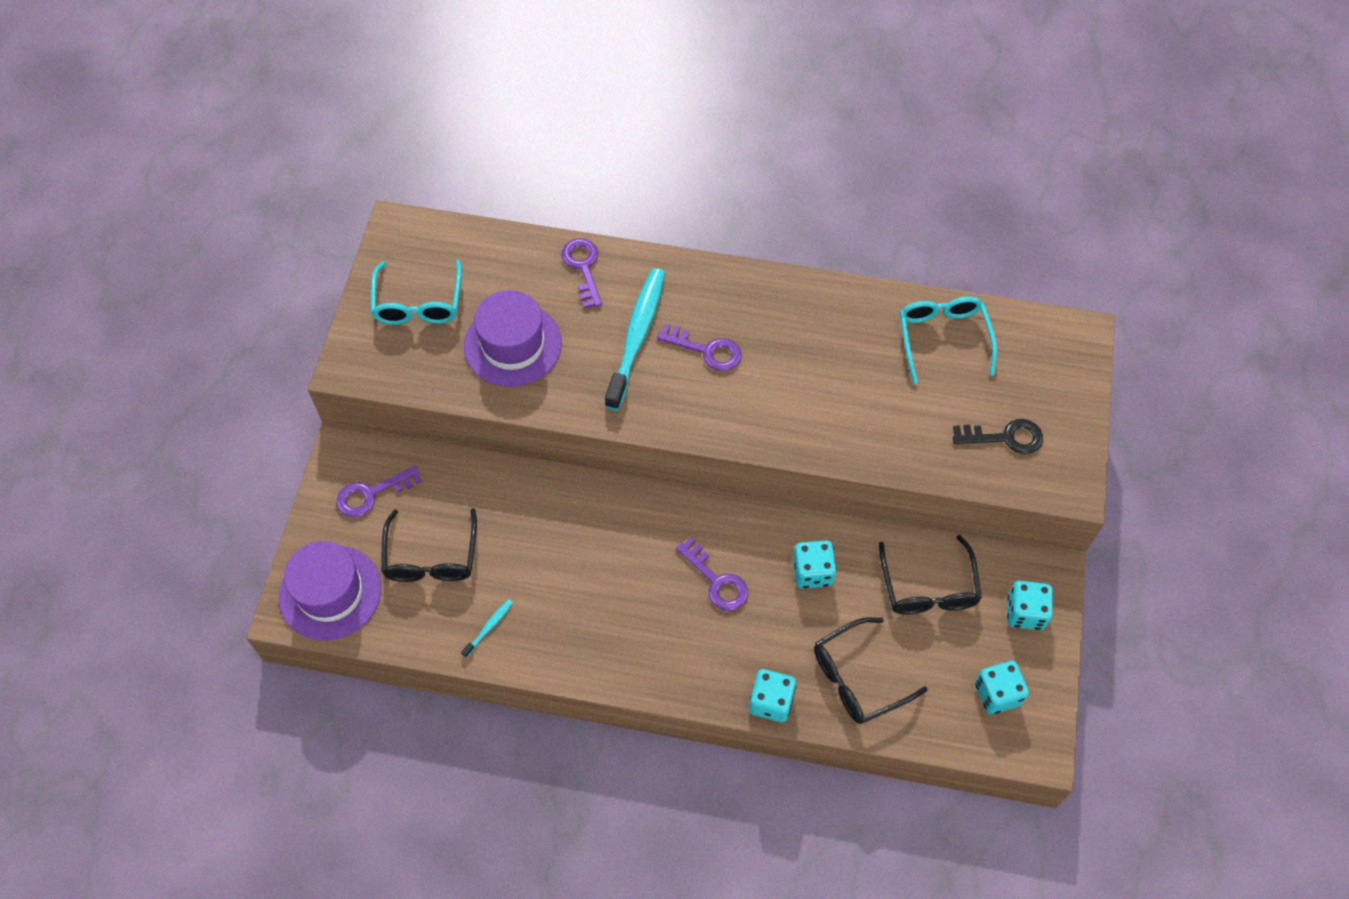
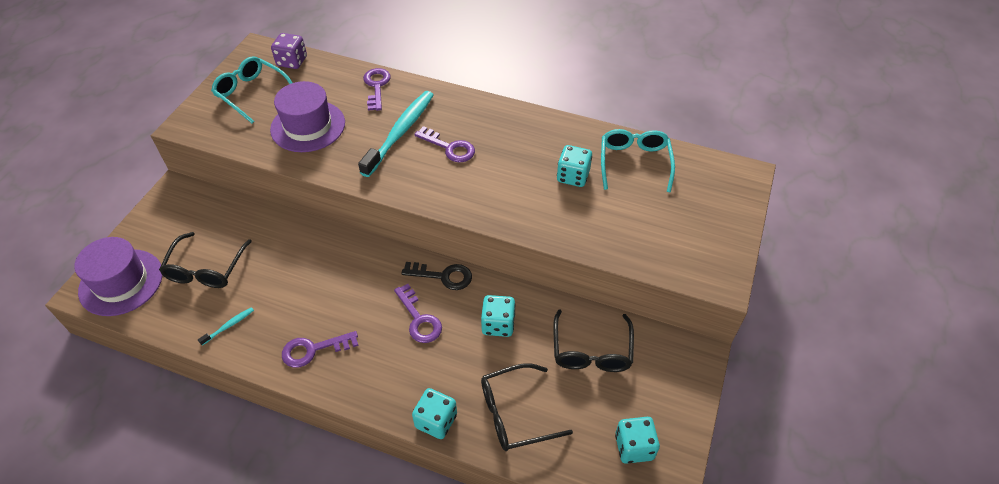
camera: 10 degrees right, 10 degrees down
purple key [336,465,422,517] -> purple key moved to [282,331,359,368]
turquoise glasses [371,260,462,325] -> turquoise glasses turned 120 degrees clockwise [211,56,293,123]
black key [953,419,1043,454] -> black key moved to [401,262,472,290]
turquoise dice [1007,581,1053,630] -> turquoise dice moved to [557,145,592,187]
none -> purple dice [271,33,307,69]

